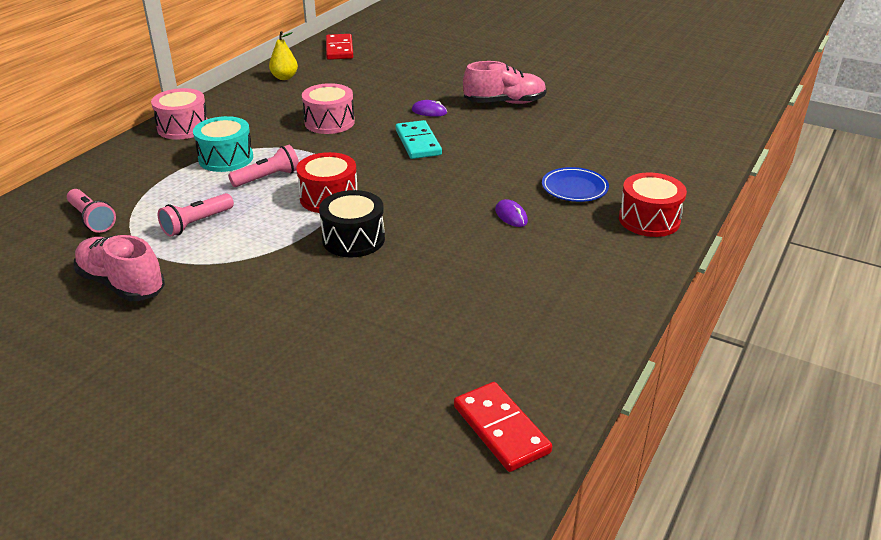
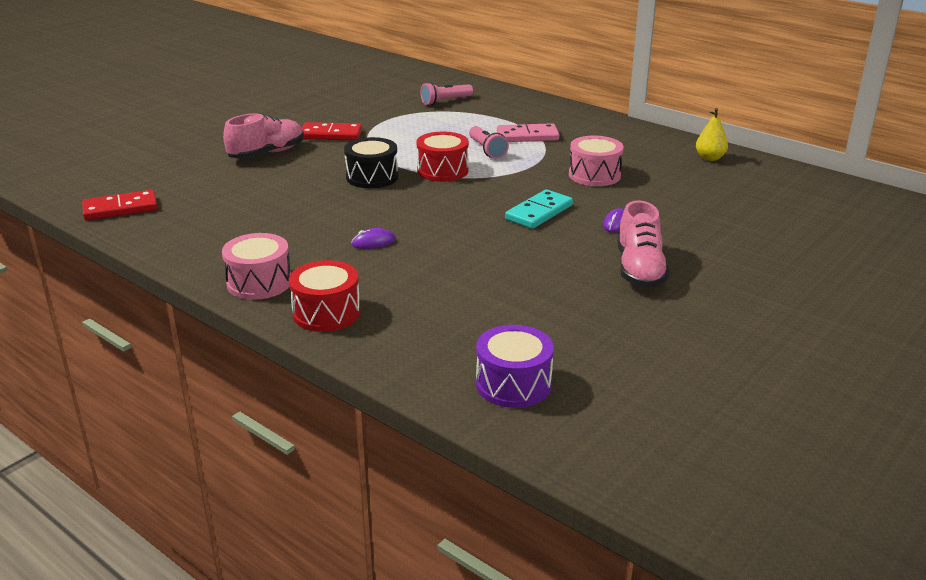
camera: 100 degrees right, 5 degrees down
pink shoe [74,235,165,301] -> pink shoe moved to [223,113,304,159]
pink drum [151,88,208,140] -> pink drum moved to [222,233,291,300]
pink flashlight [158,193,234,237] -> none
turquoise drum [193,116,253,172] -> pink domino [497,123,559,142]
red domino [326,34,353,60] -> red domino moved to [302,122,362,140]
turquoise domino [396,120,442,159] -> turquoise domino turned 45 degrees counterclockwise [505,189,573,229]
blue plate [542,167,609,202] -> none
none -> purple drum [476,325,554,408]

